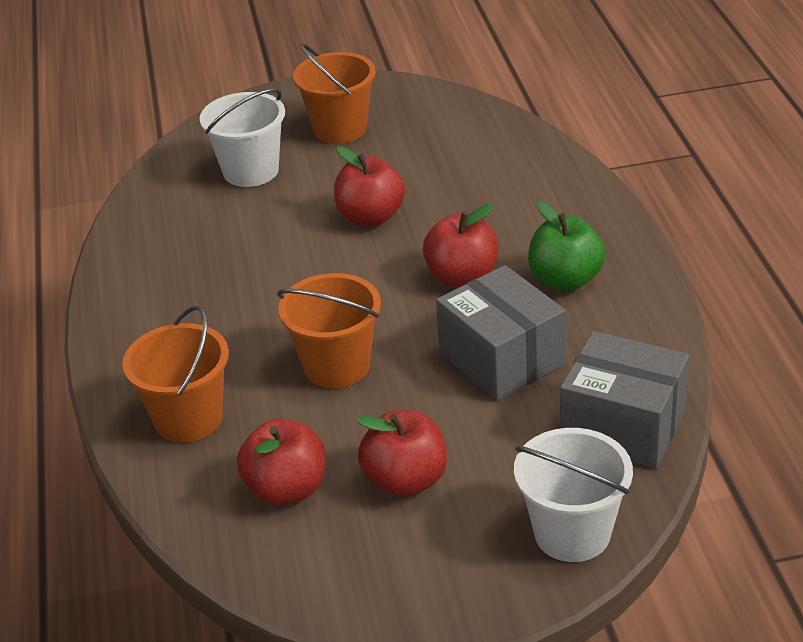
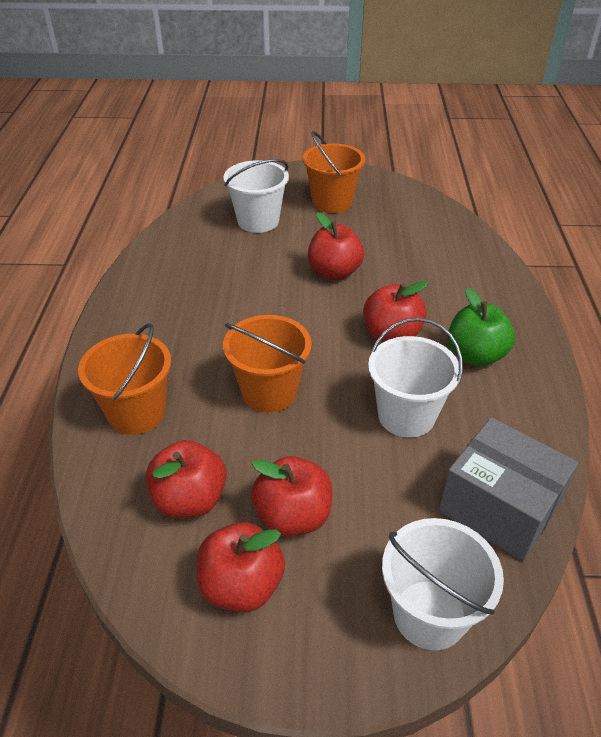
camera: 10 degrees right, 5 degrees up
grey box [436,265,566,401] -> white bucket [368,318,463,438]
none -> red apple [197,522,285,612]

